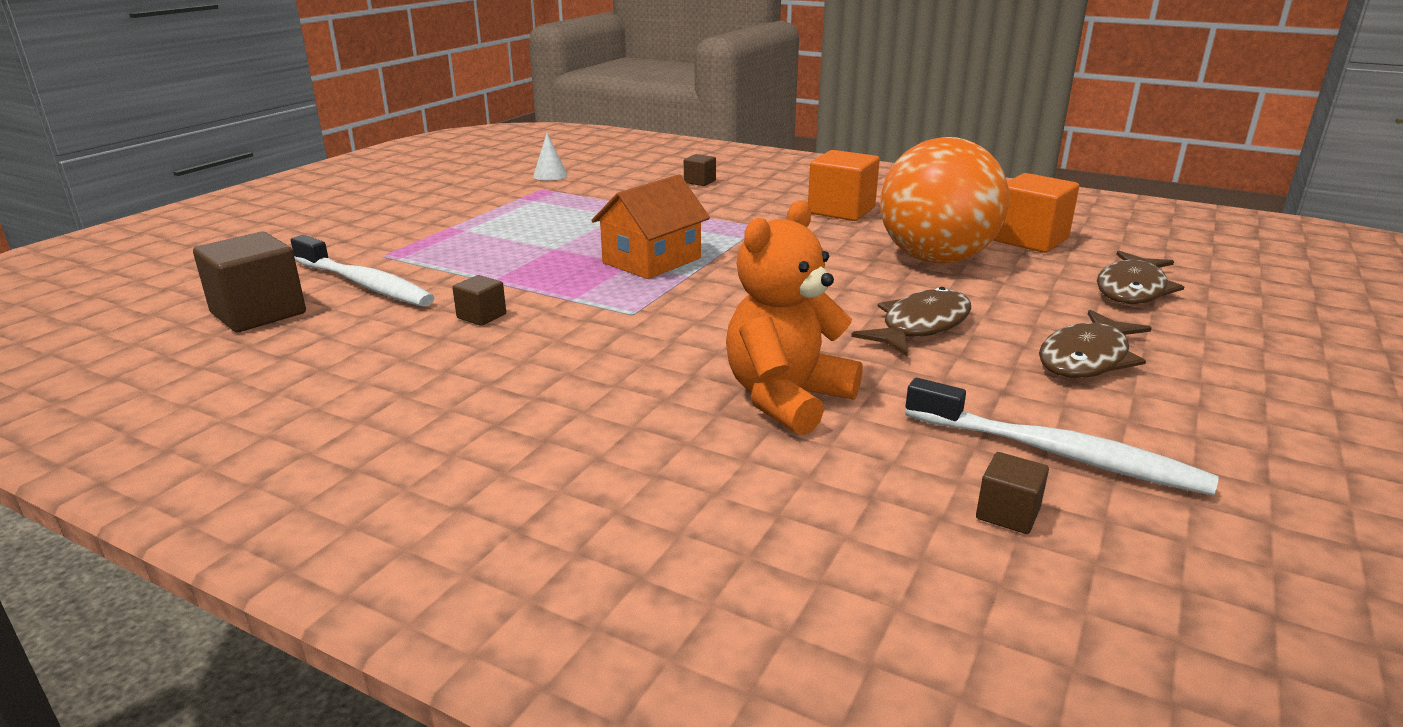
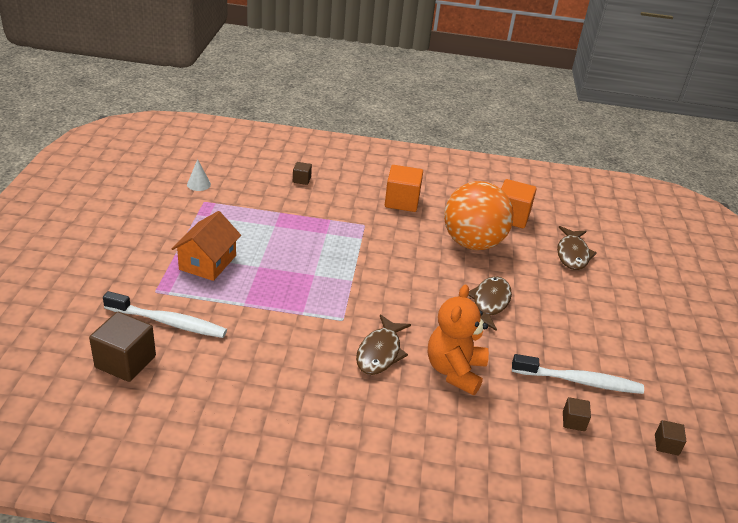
camera: 25 degrees left, 10 degrees up
brown cube [452,275,506,326] -> brown cube moved to [655,420,686,456]
orange house [591,174,710,279] -> orange house moved to [171,211,241,281]
brown fish [1039,310,1152,378] -> brown fish moved to [356,315,411,375]

